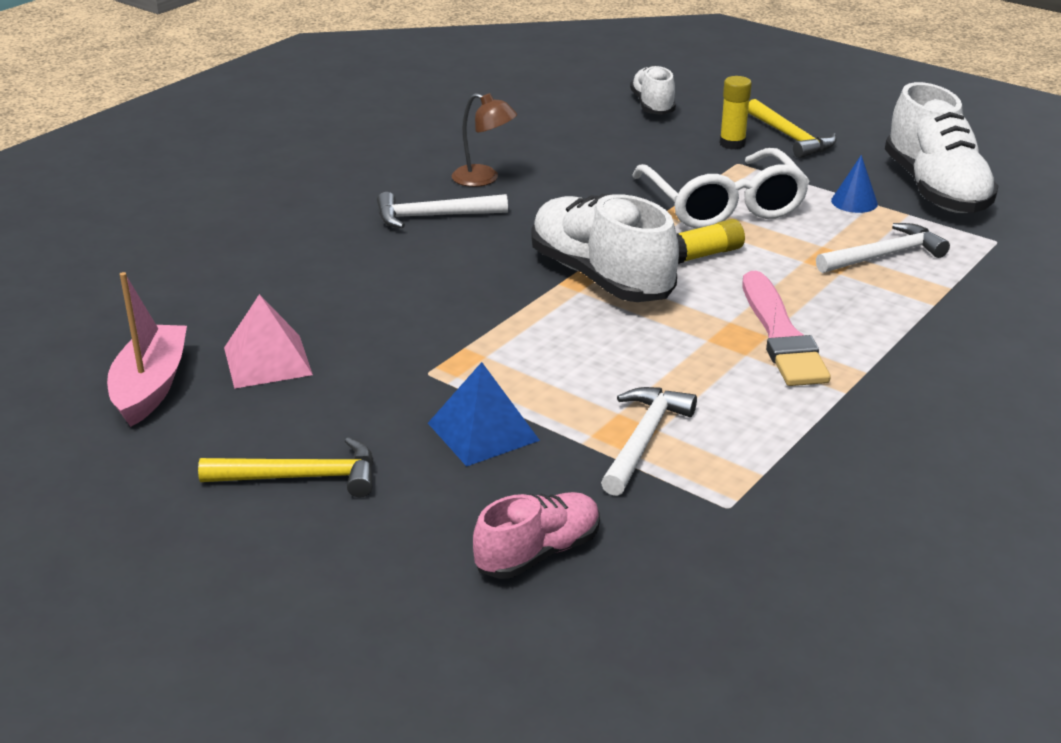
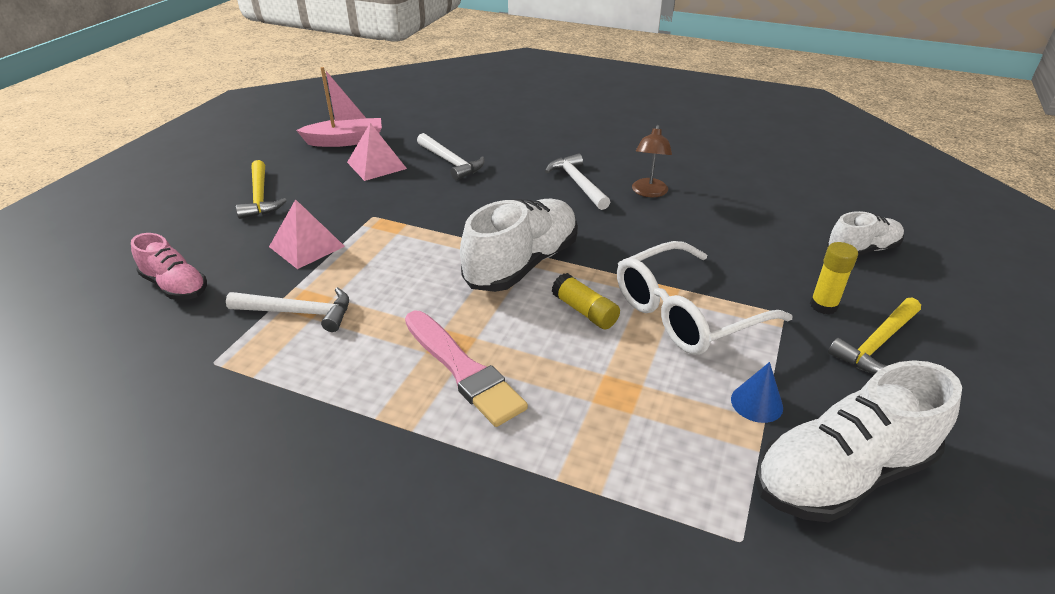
camera: 75 degrees right, 5 degrees up
blue pyramid [428,362,540,467] -> pink pyramid [269,199,345,269]
pink brush [743,271,831,386] -> pink brush turned 105 degrees counterclockwise [405,311,528,427]
white hammer [816,223,950,273] -> white hammer moved to [417,133,484,180]

